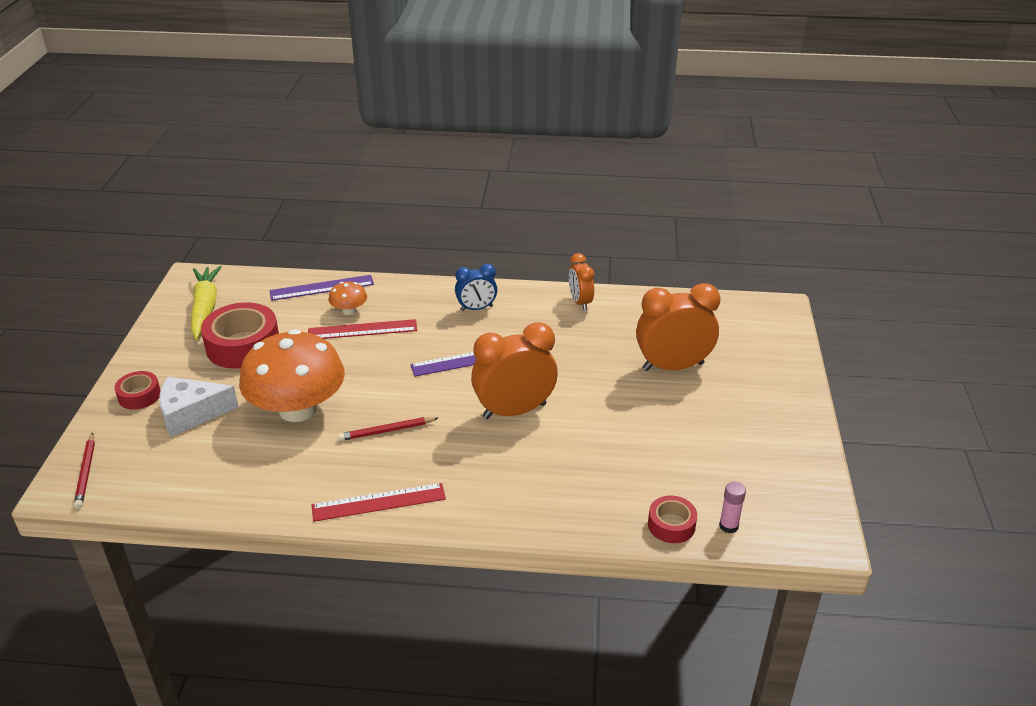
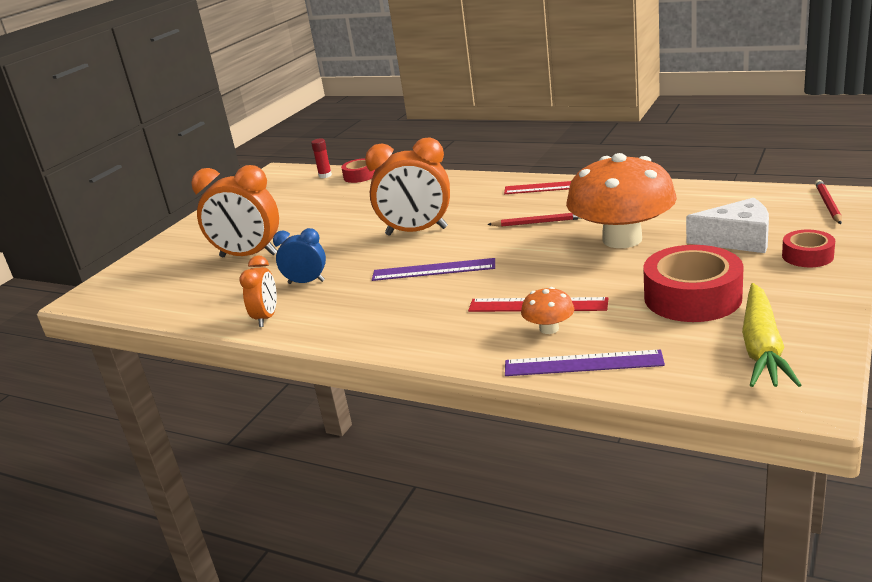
camera: 155 degrees left, 10 degrees down
blue clock [455,264,498,311] -> blue clock moved to [273,228,326,284]
pink glue stick [719,482,746,533] -> red glue stick [311,139,332,178]

